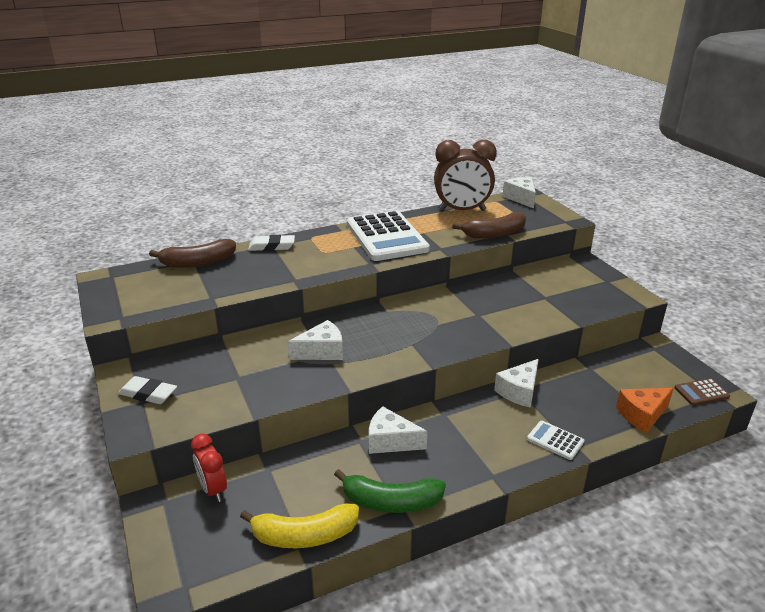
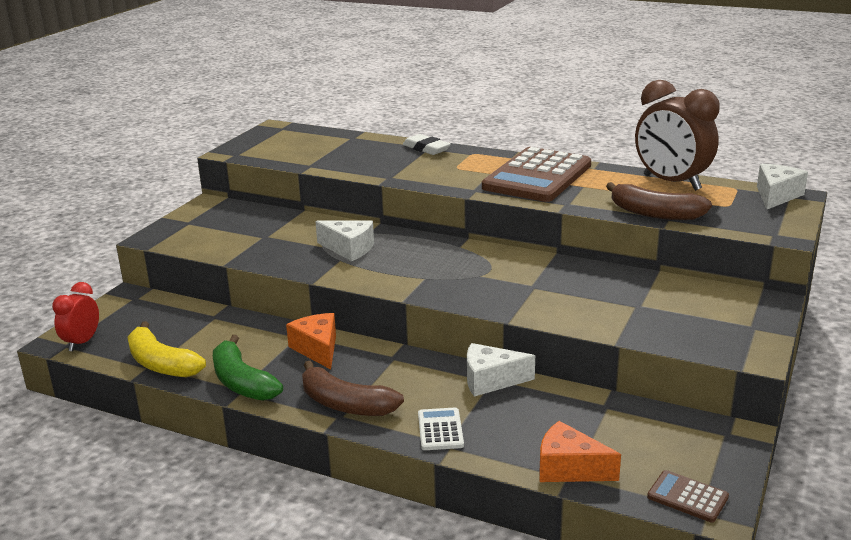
camera: 50 degrees right, 5 degrees down
white eraser [118,376,177,404] -> none
brown banana [149,239,236,268] -> brown banana moved to [302,361,404,416]
red clock [191,433,227,502] -> red clock moved to [52,282,99,351]
white calculator [347,211,430,261] -> brown calculator [482,147,591,202]
white cheese [369,406,428,454] -> orange cheese [286,313,336,369]

